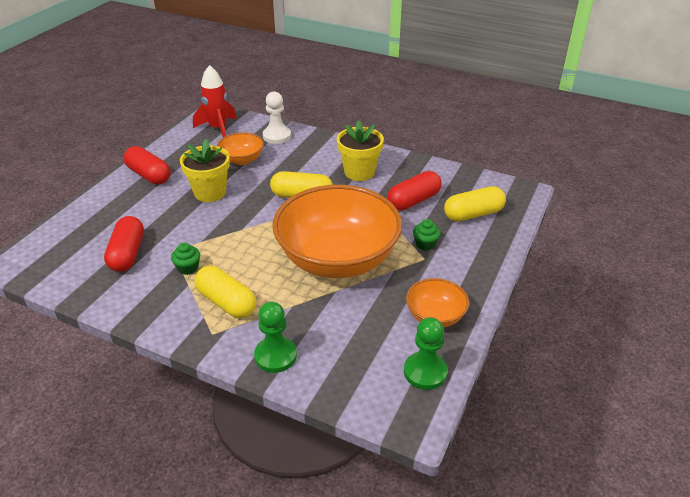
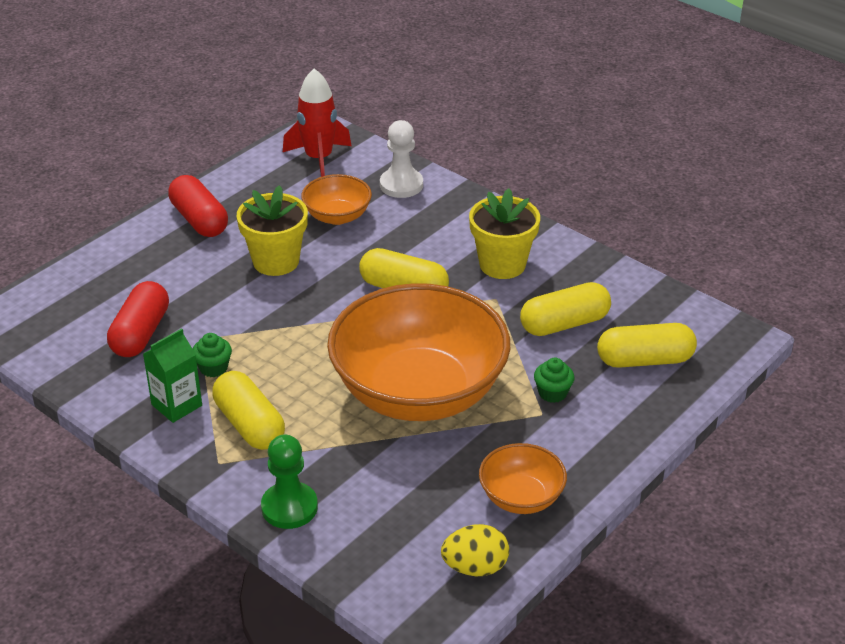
camera: 15 degrees right, 0 degrees up
red capsule [387,171,442,211] -> yellow capsule [520,282,611,336]
green pawn [404,317,448,390] -> yellow egg [441,524,509,576]
none -> green carton [143,328,202,423]

